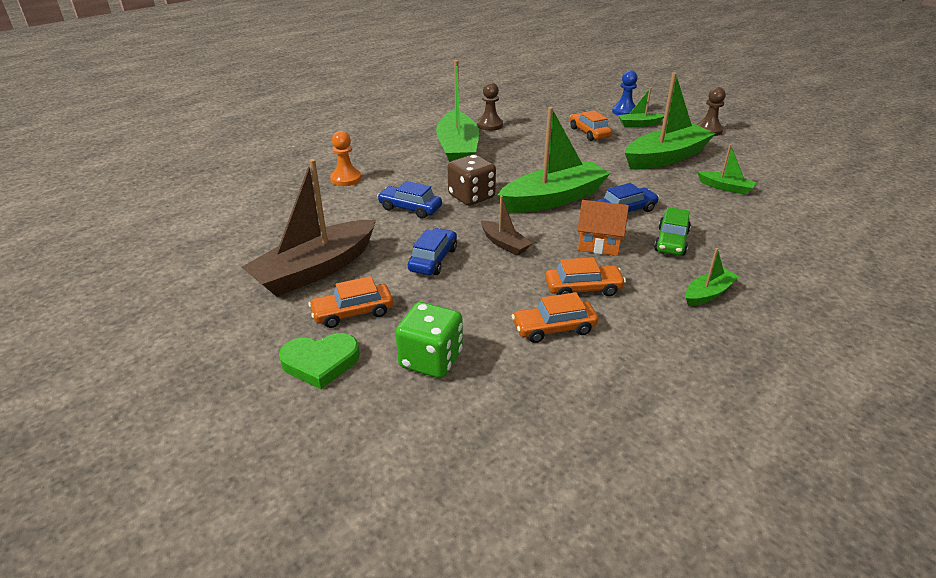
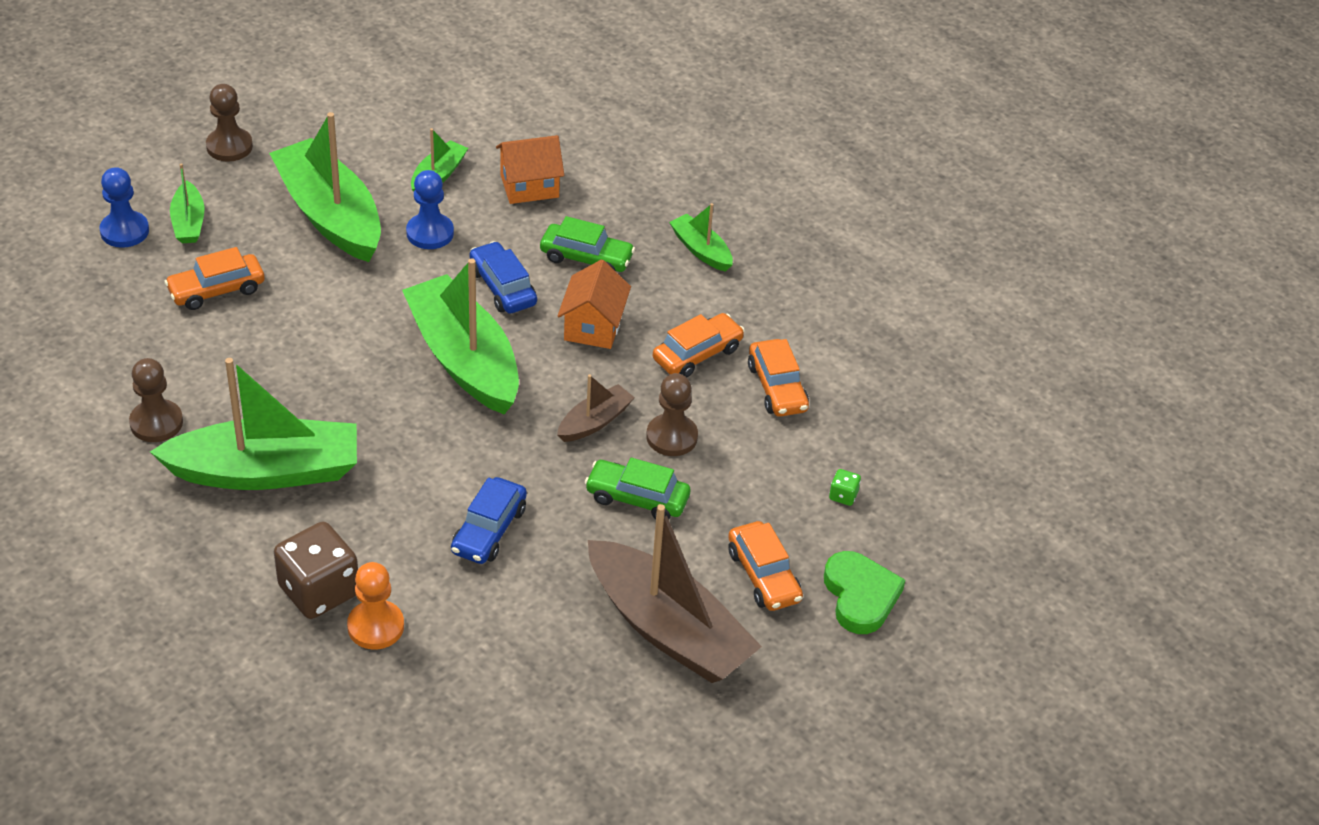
camera: 95 degrees left, 10 degrees up
green dice [395,302,463,378] -> green dice [829,469,861,506], size x0.42
blue car [408,228,457,275] -> green car [585,457,690,519]
brown dice [448,154,496,206] -> brown dice moved to [274,522,358,619]
orange car [545,257,626,296] -> orange car turned 60 degrees clockwise [653,313,745,378]
none -> blue pawn [406,170,454,249]
none -> orange house [496,135,564,204]
none -> brown pawn [646,373,698,456]

